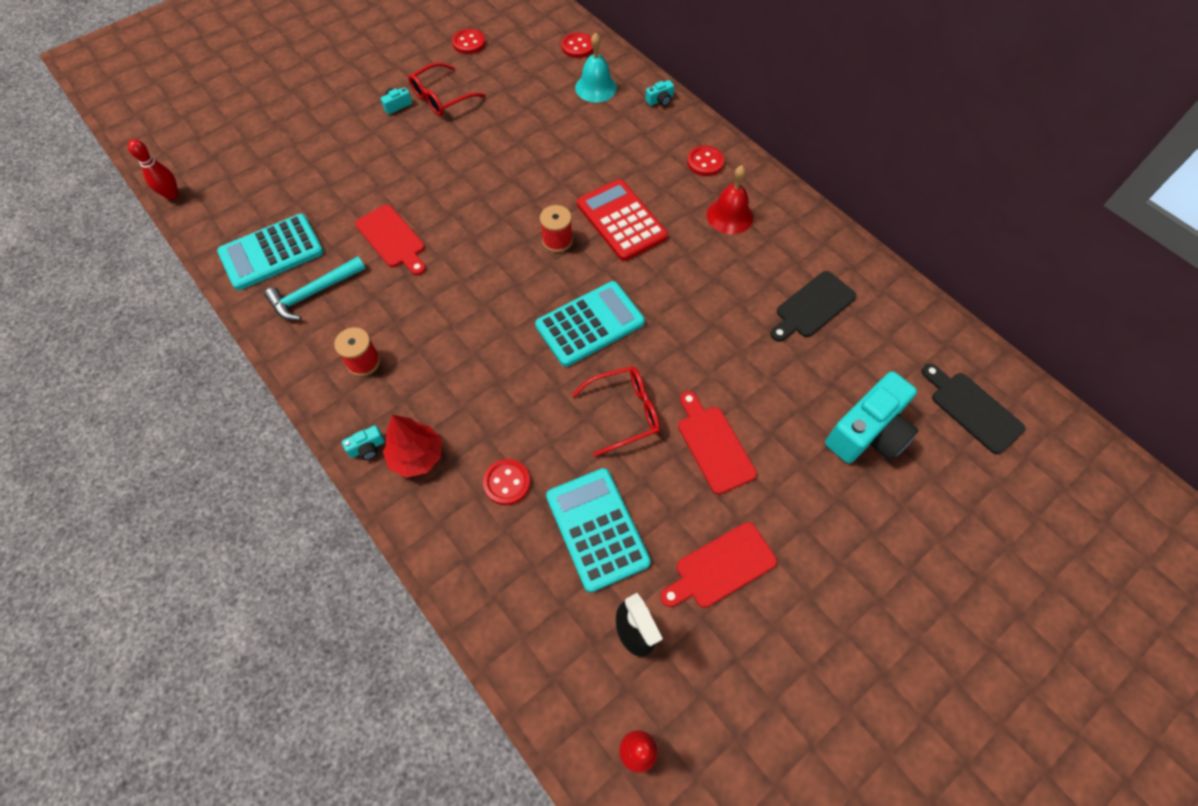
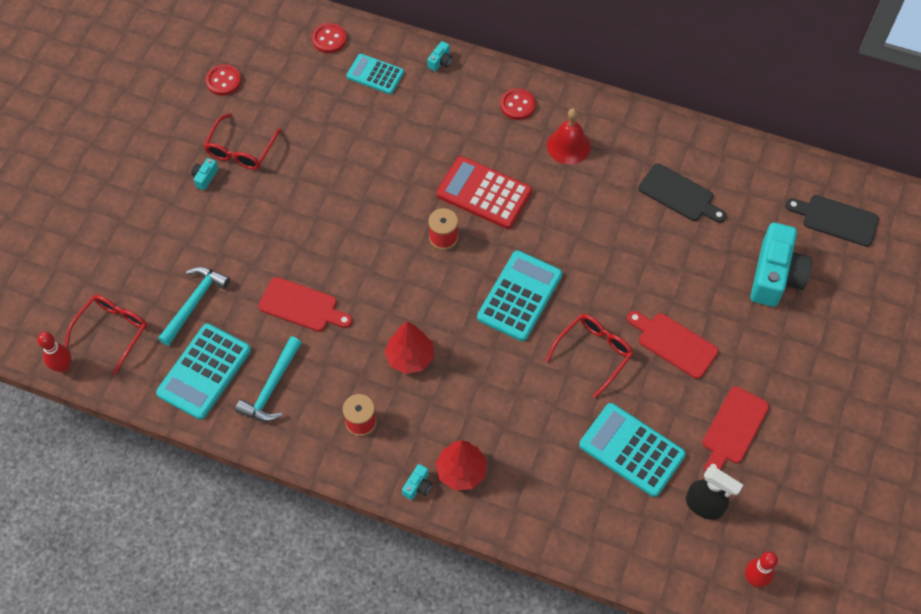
camera: 30 degrees left, 0 degrees up
red button [483,459,531,505] -> none
turquoise bell [575,33,617,102] -> turquoise calculator [347,54,404,94]
black cutting board [770,271,857,342] -> black cutting board turned 75 degrees counterclockwise [639,163,726,223]
none -> red glasses [65,295,147,375]
none -> turquoise hammer [158,267,230,346]
none -> red tree [385,322,434,374]

